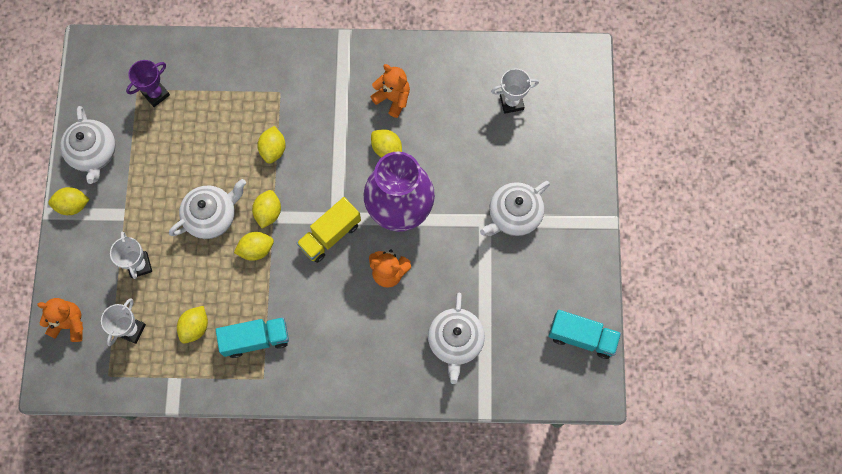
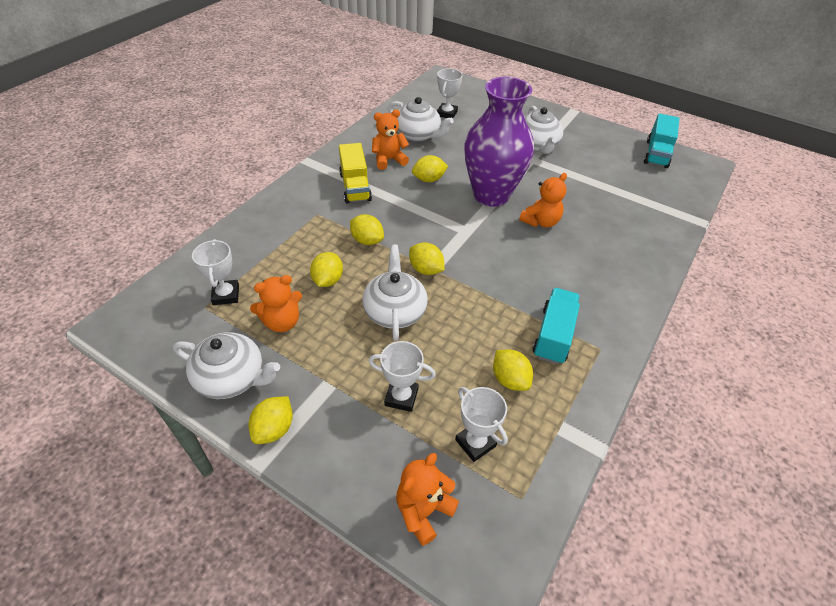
camera: 60 degrees left, 25 degrees down
purple trophy [126,60,170,107] -> white trophy [192,239,239,305]
yellow lemon [234,232,274,261] -> yellow lemon moved to [310,252,343,287]
yellow truck [297,197,361,263] -> yellow truck moved to [339,143,372,203]
white teapot [428,292,485,384] -> white teapot moved to [388,97,454,141]
turquoise truck [548,310,621,359] -> turquoise truck turned 150 degrees clockwise [644,113,679,168]
none -> orange teddy bear [250,275,302,332]

